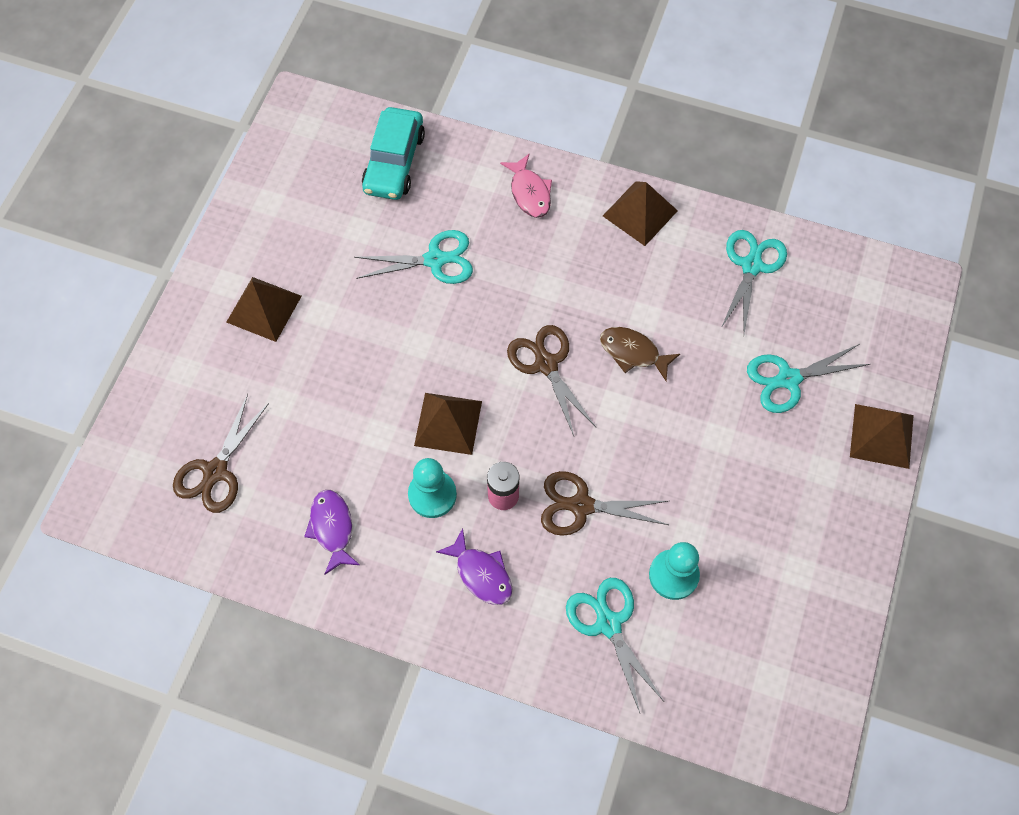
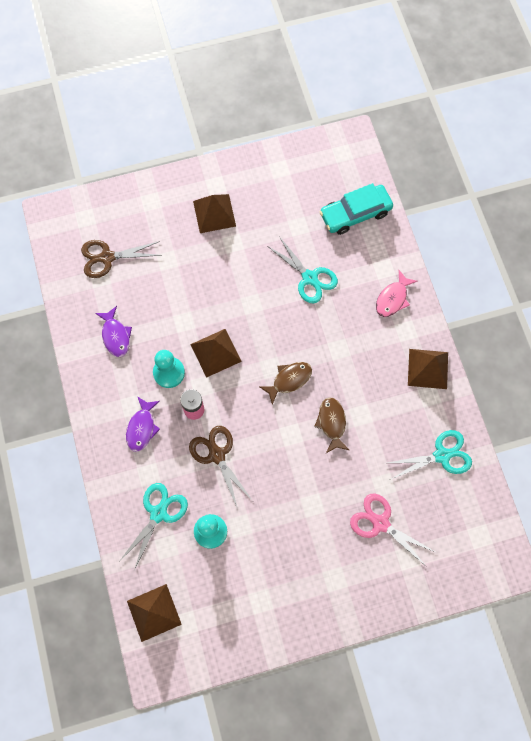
camera: 55 degrees right, 5 degrees up
purple fish [304,490,360,575] -> purple fish turned 120 degrees clockwise [95,306,132,357]
brown scissors [507,325,596,436] -> brown fish [260,362,312,405]
turquoise scissors [747,344,871,413] -> pink scissors [350,493,435,567]
brown pyramid [850,404,914,469] -> brown pyramid moved to [127,584,182,642]

